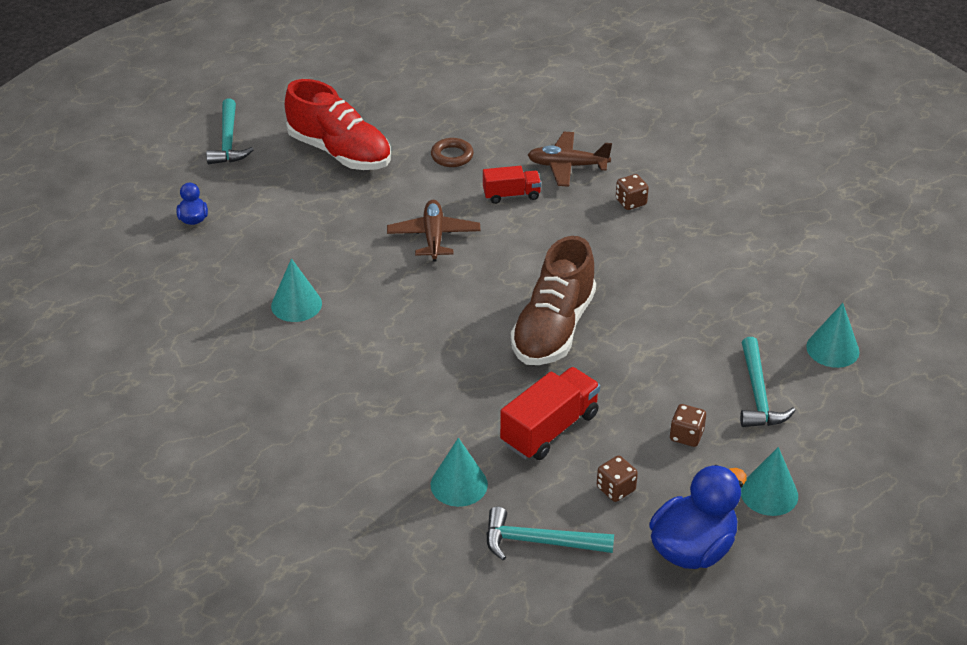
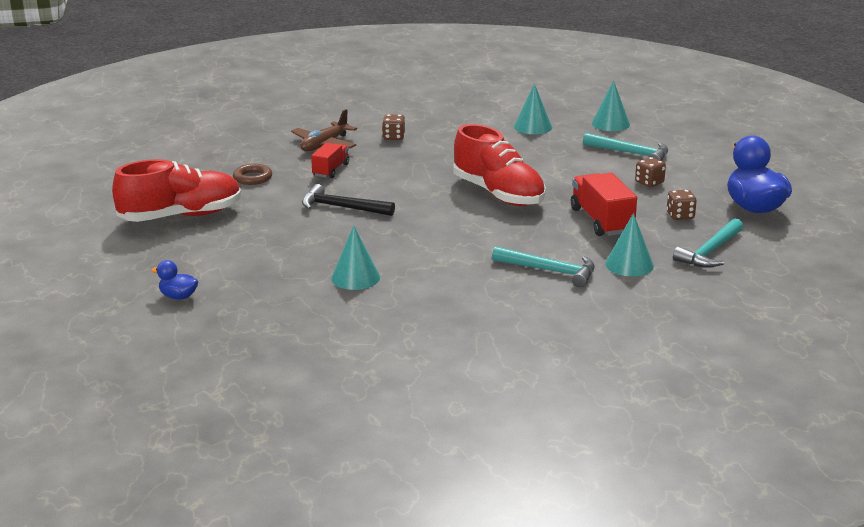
camera: 60 degrees left, 15 degrees down
turquoise hammer [206,98,254,164] -> turquoise hammer moved to [492,246,595,287]
brown plane [387,200,481,262] -> black hammer [302,184,395,216]
brown shoe [511,236,596,365] -> red shoe [453,124,546,206]
turquoise cone [741,447,798,516] -> turquoise cone moved to [514,83,552,134]

